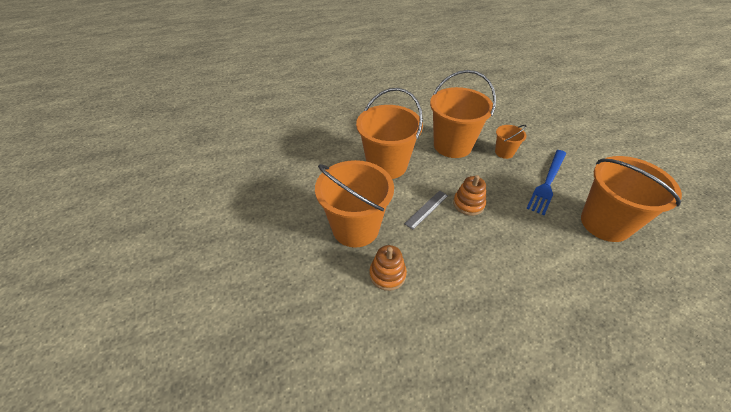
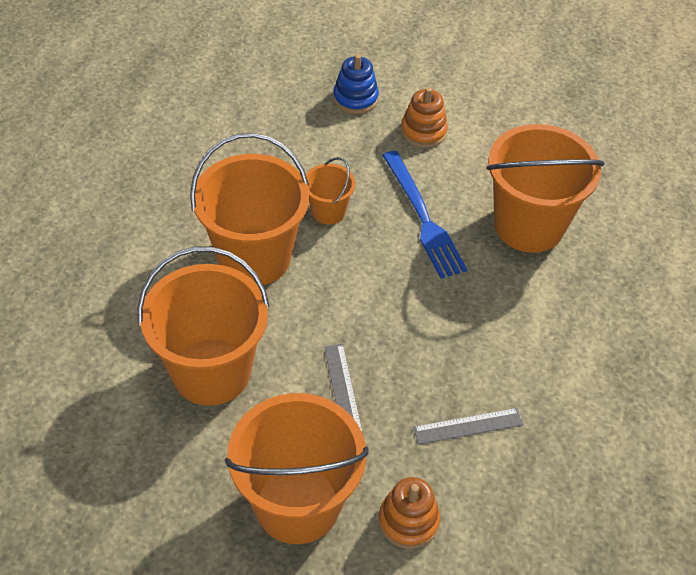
camera: 55 degrees left, 5 degrees up
orange stacking toy [453,175,486,216] -> orange stacking toy moved to [401,87,448,148]
none -> blue stacking toy [333,54,379,114]
none -> grey ruler [413,408,523,444]

